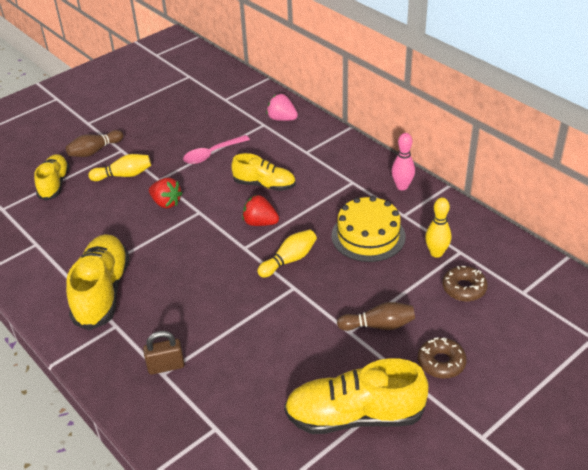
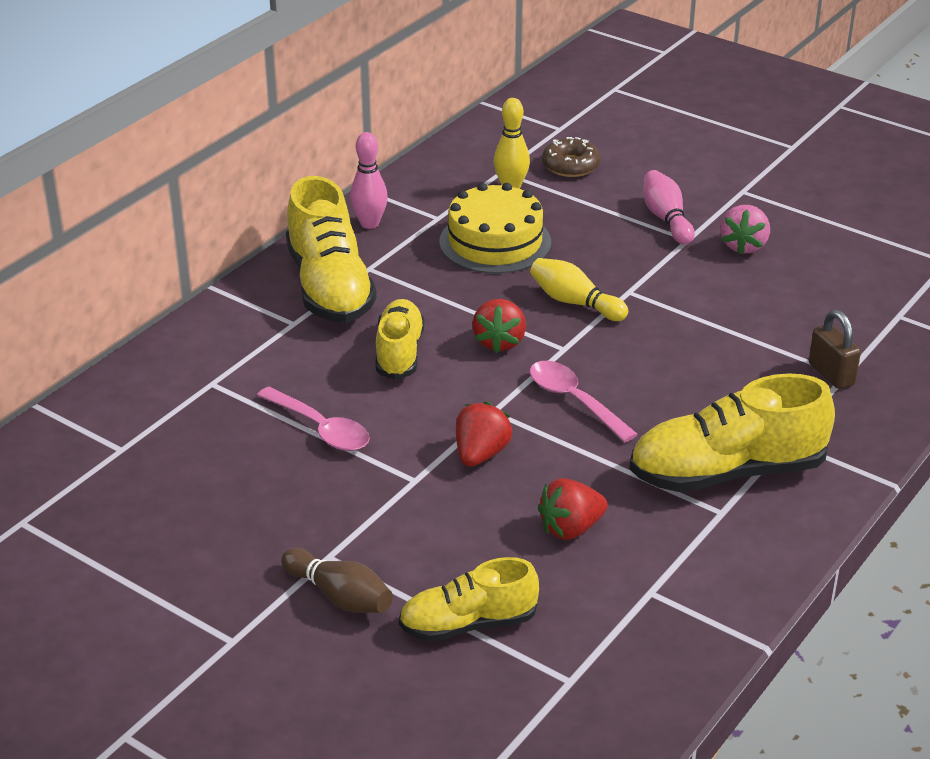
camera: 105 degrees left, 5 degrees down
yellow bowling pin [88,154,151,181] -> none
pink strawberry [266,94,298,121] -> pink strawberry moved to [720,205,770,255]
yellow shoe [284,358,429,434] -> yellow shoe moved to [286,176,377,323]
brown bowling pin [337,302,415,331] -> pink bowling pin [644,170,695,245]
brown donut [418,337,467,378] -> none
none -> pink spoon [530,361,638,442]
none -> red strawberry [538,478,608,540]

